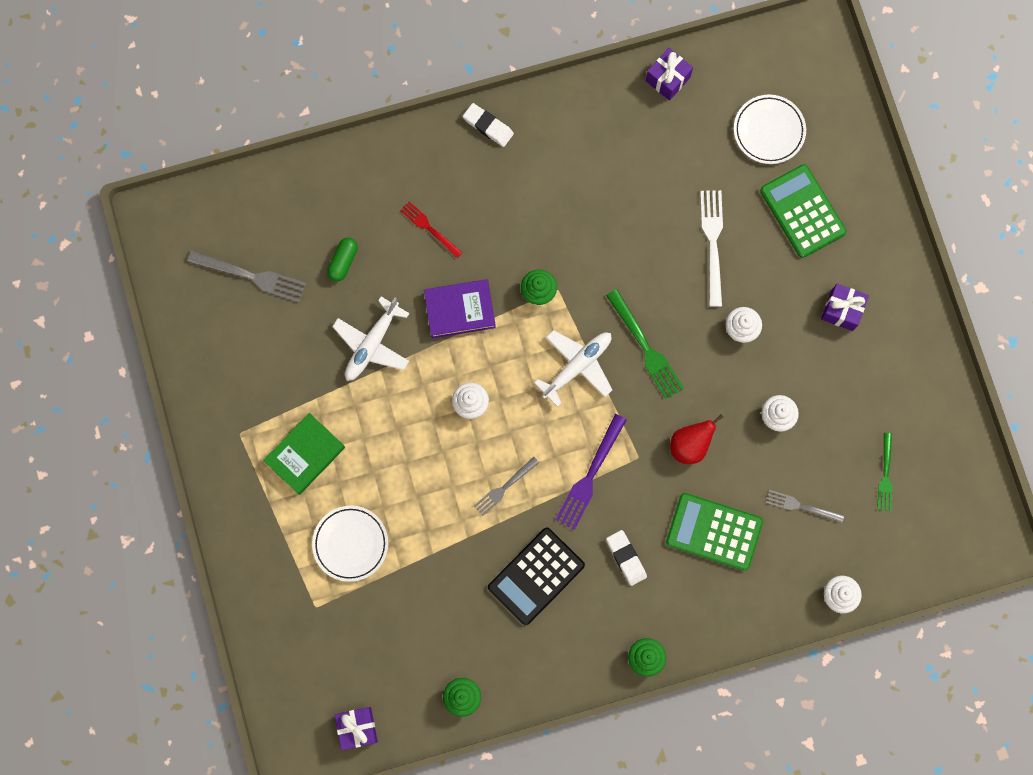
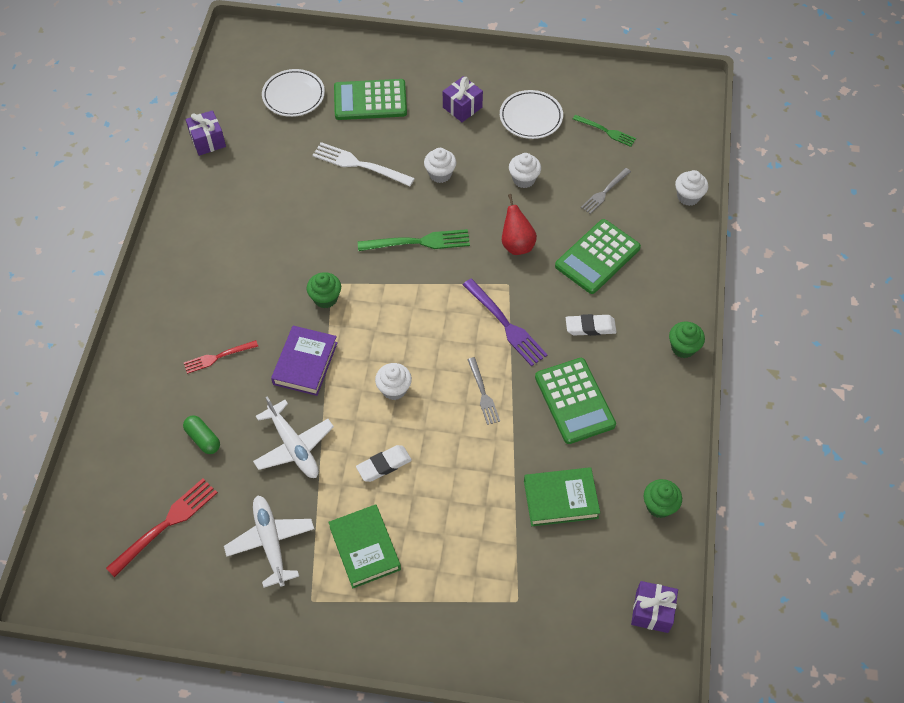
camera: 65 degrees left, 20 degrees down
grey fork [187,250,307,303] -> red fork [106,478,218,577]
white plate [312,506,388,582] -> white plate moved to [500,90,563,139]
white eraser [463,103,514,147] -> white eraser moved to [356,445,412,482]
black calculator [488,527,585,625] -> green calculator [535,358,616,444]
white plane [534,330,612,407] -> white plane moved to [224,496,314,588]
none -> green book [524,467,600,526]

